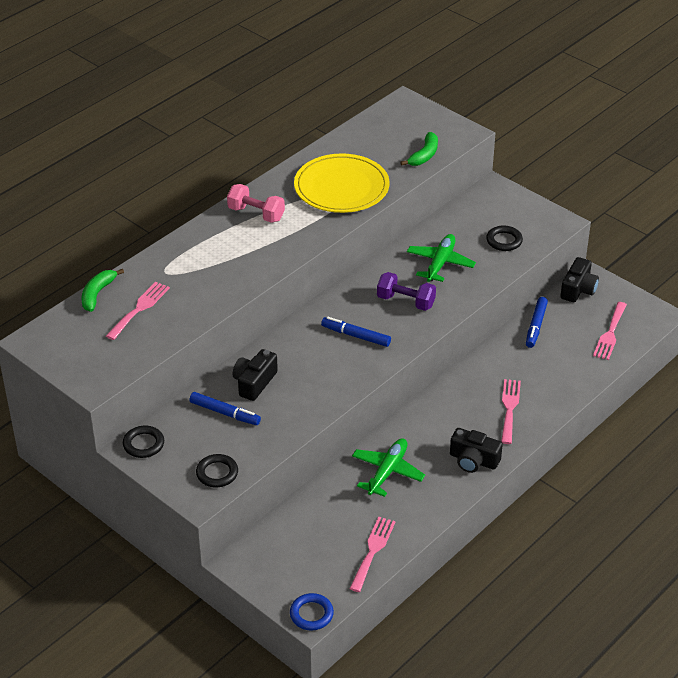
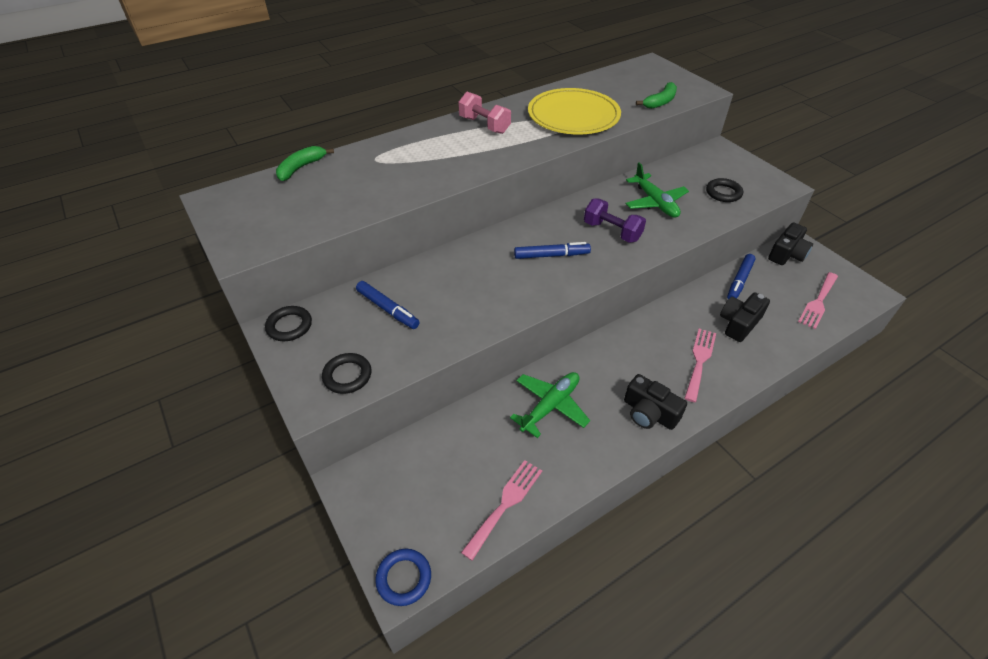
camera: 15 degrees right, 5 degrees up
pink fork [106,282,170,340] -> none
black camera [233,349,278,401] -> black camera moved to [720,292,770,342]
blue marker [321,317,391,347] -> blue marker turned 135 degrees clockwise [514,242,591,259]
green plane [407,234,476,282] -> green plane turned 120 degrees clockwise [625,162,689,218]

